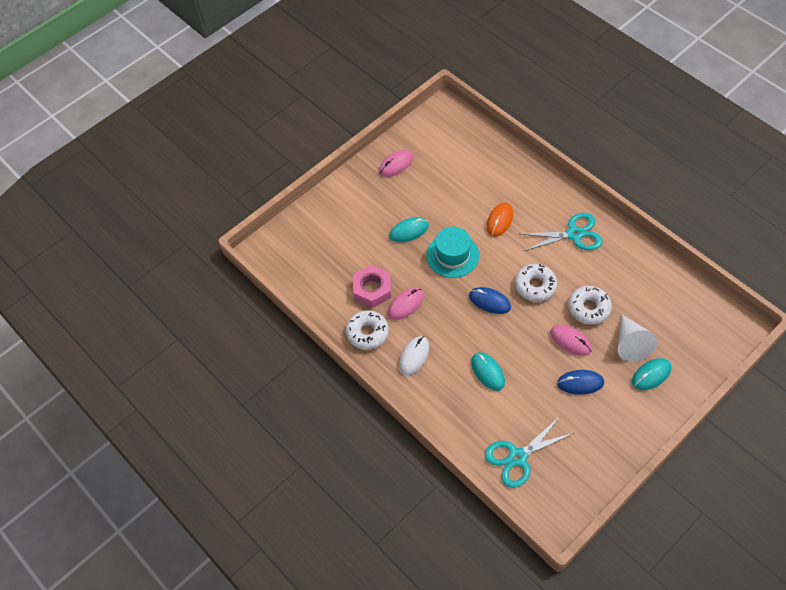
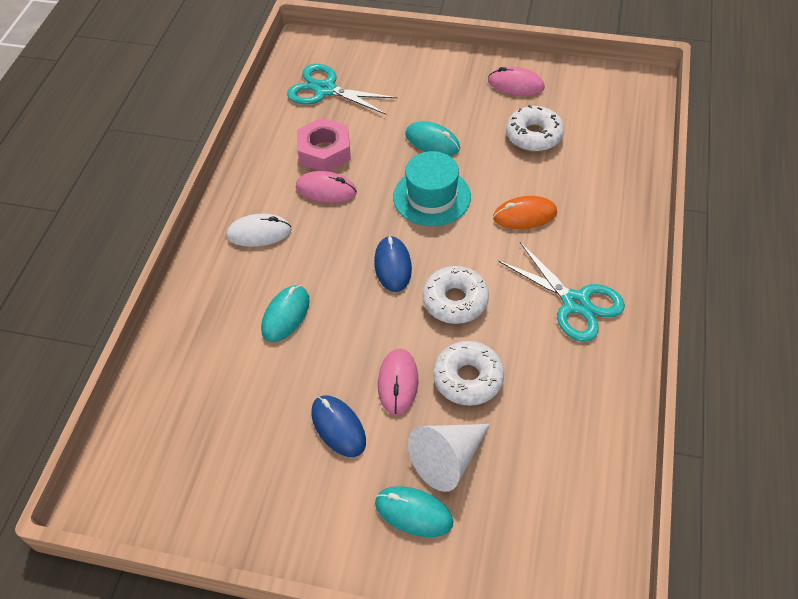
camera: 55 degrees right, 5 degrees down
white donut [346,310,389,350] -> white donut moved to [506,105,564,152]
turquoise scissors [485,416,574,488] -> turquoise scissors moved to [287,64,397,115]

